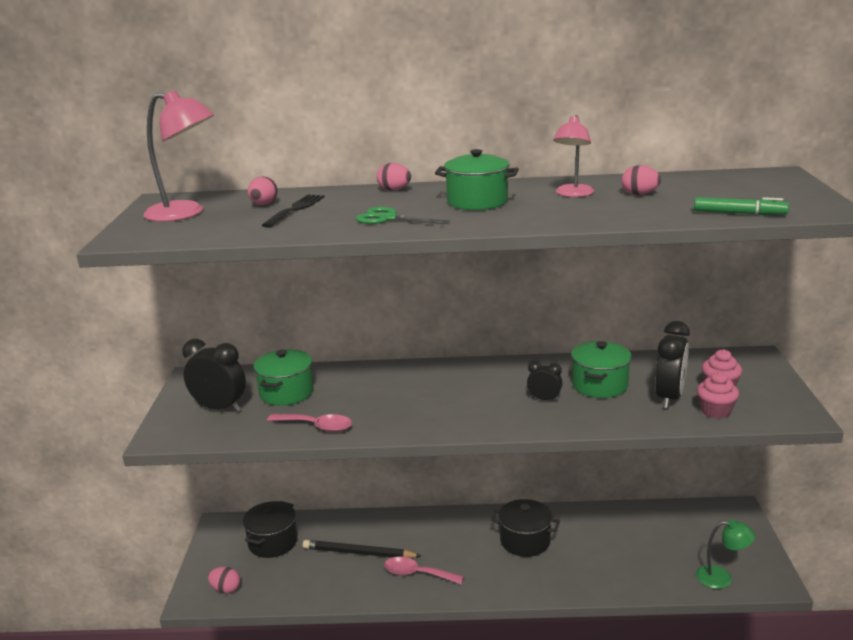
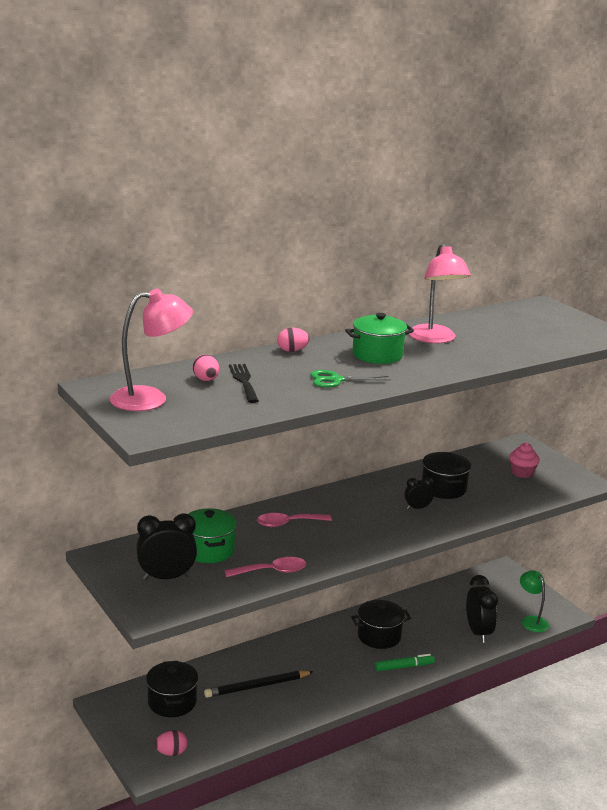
camera: 35 degrees left, 0 degrees up
pink spoon [384,557,464,584] -> pink spoon moved to [257,513,332,527]
pink lamp [553,115,594,197] -> pink lamp [409,244,471,343], size x1.53
green pot [571,341,632,398] -> black pot [422,452,471,499]
pink egg [621,165,661,195] -> none
black clock [655,321,690,409] -> black clock moved to [466,575,498,643]
green marker [694,197,789,215] -> green marker moved to [375,654,435,671]
green lamp [696,519,755,589] -> green lamp turned 90 degrees counterclockwise [520,570,549,632]
pink cupcake [697,371,739,418] -> none

